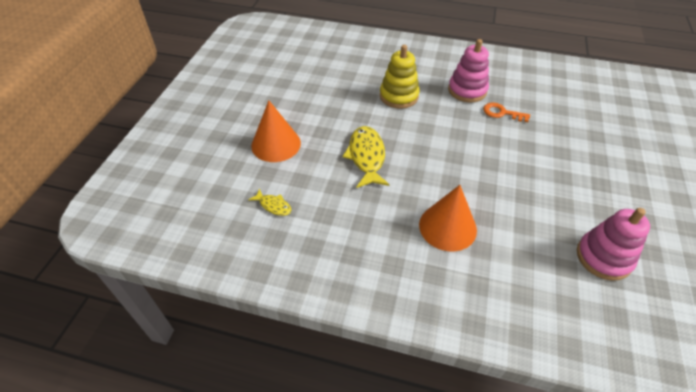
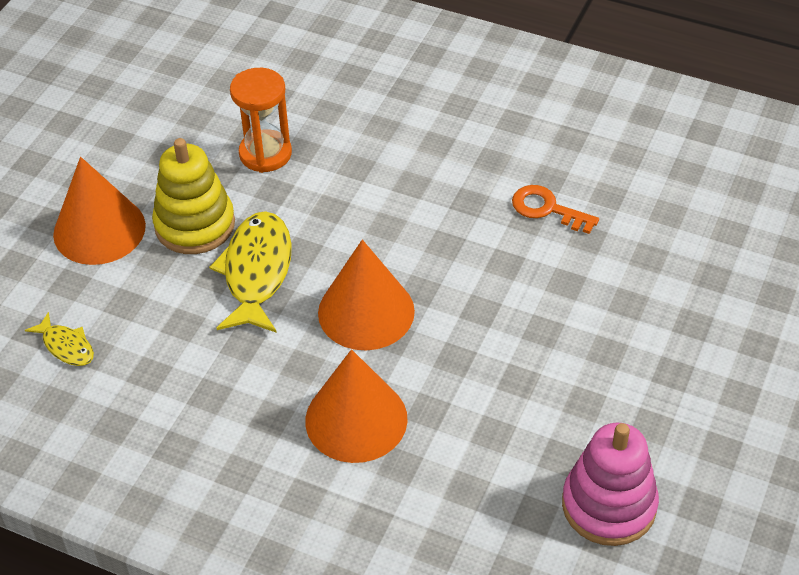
camera: 10 degrees right, 0 degrees up
yellow stacking toy [380,45,420,109] -> yellow stacking toy moved to [152,138,235,254]
pink stacking toy [448,39,489,103] -> none
none -> orange hourglass [230,68,292,173]
none -> orange cone [318,240,415,350]

